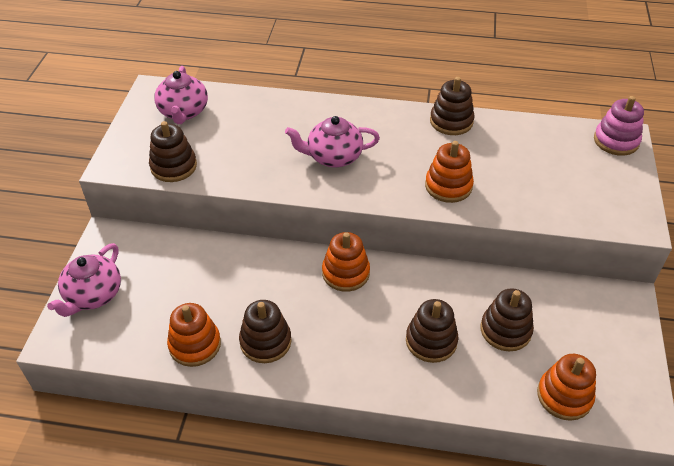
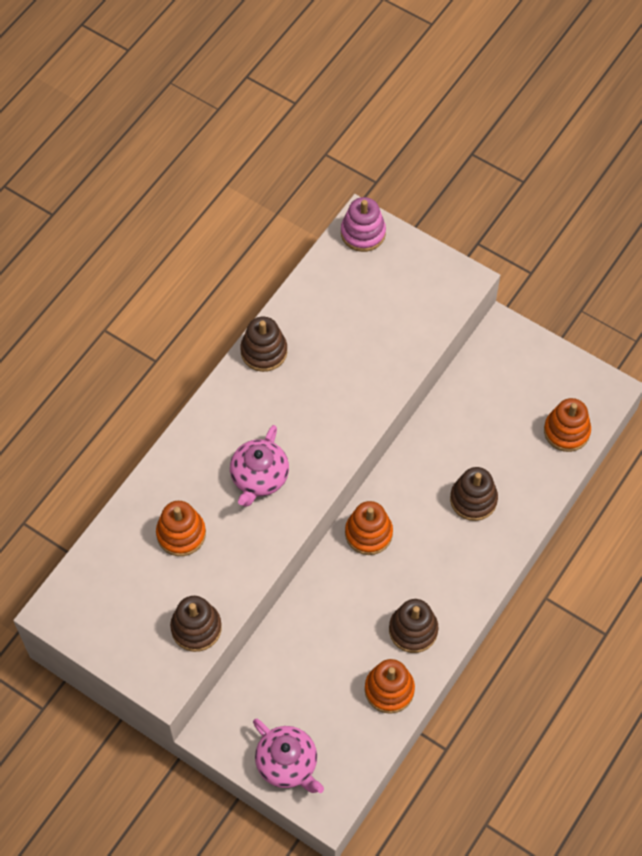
camera: 65 degrees left, 15 degrees up
pink teapot [154,66,208,124] -> none
orange stacking toy [425,141,474,203] -> orange stacking toy moved to [156,501,206,556]
brown stacking toy [481,288,534,352] -> none

